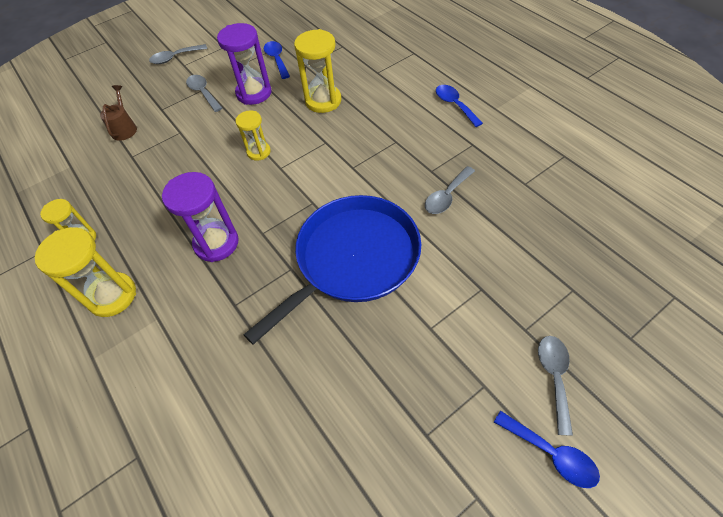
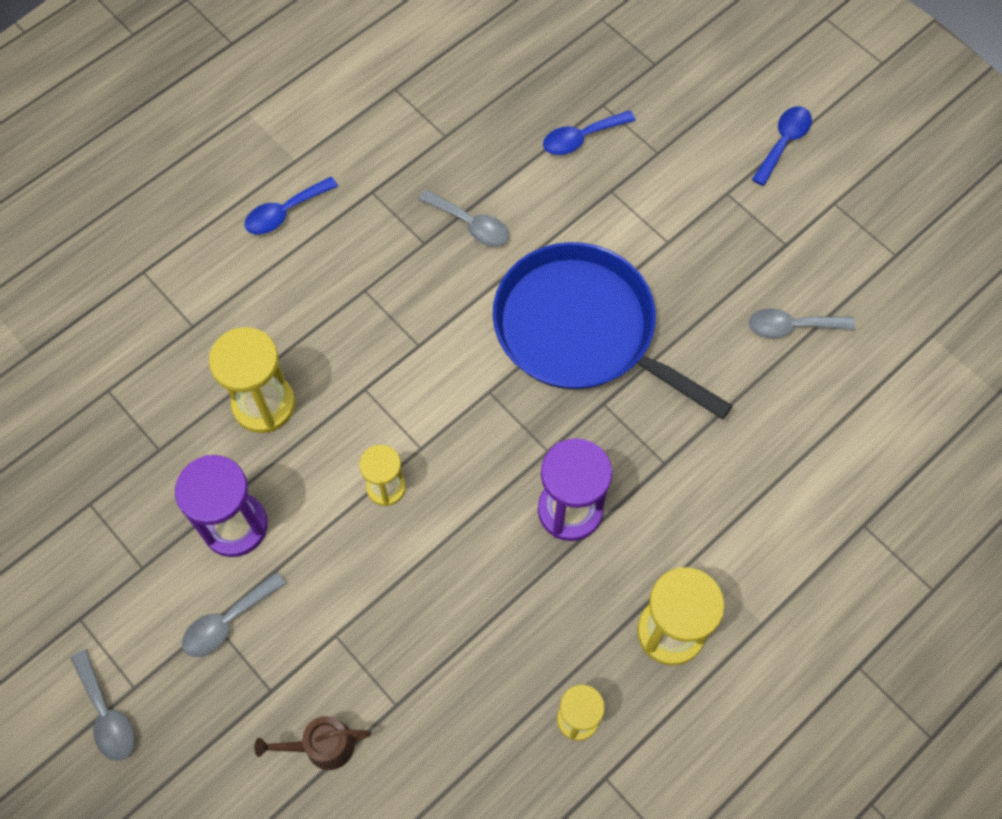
camera: 100 degrees left, 10 degrees up
blue spoon [264,41,290,79] -> blue spoon moved to [543,110,636,155]
grey spoon [538,336,573,436] -> grey spoon moved to [748,308,855,338]

